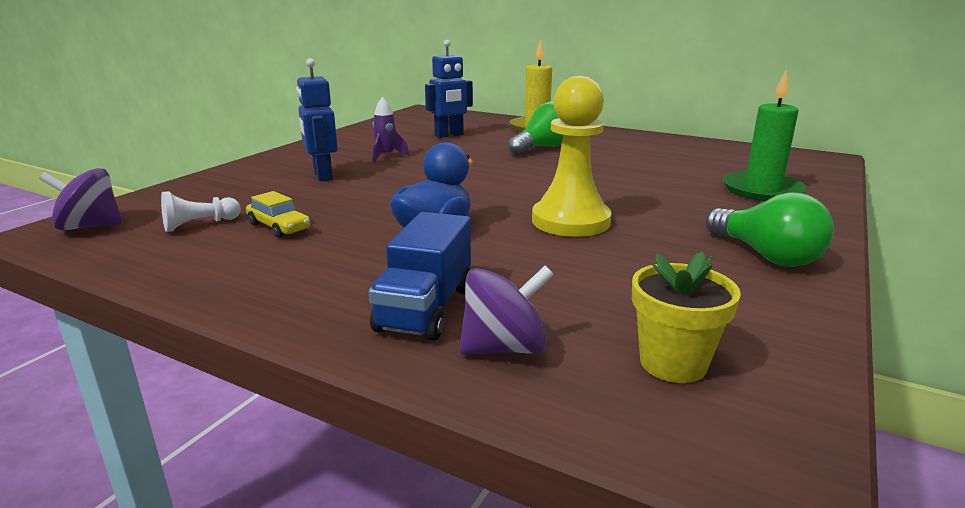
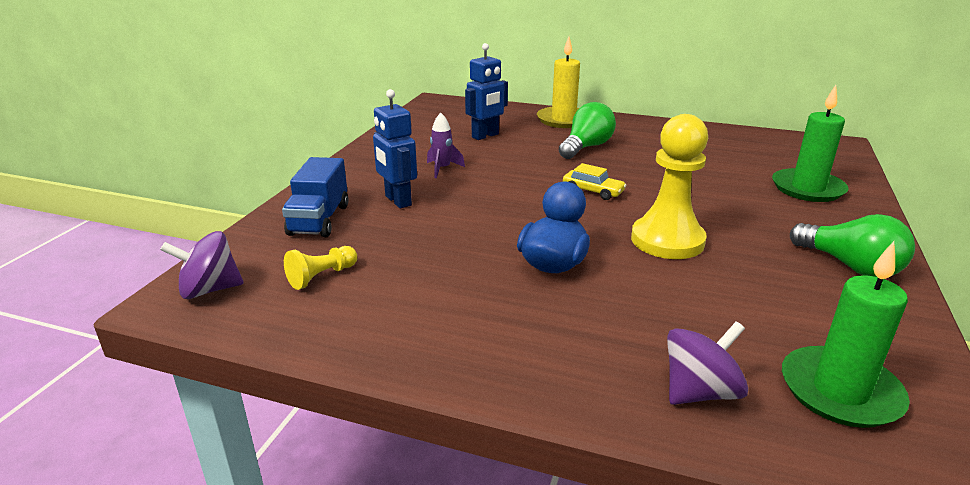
camera: 10 degrees left, 5 degrees up
white pawn [161,192,241,232] -> yellow pawn [284,246,357,290]
yellow car [246,191,310,238] -> yellow car moved to [563,163,627,200]
blue truck [369,212,471,341] -> blue truck moved to [282,157,349,237]
yellow flower pot [632,252,741,383] -> green candle [782,241,910,428]

